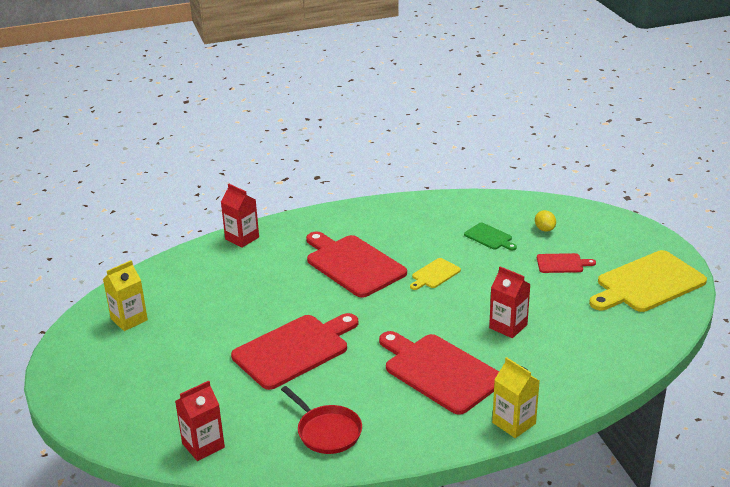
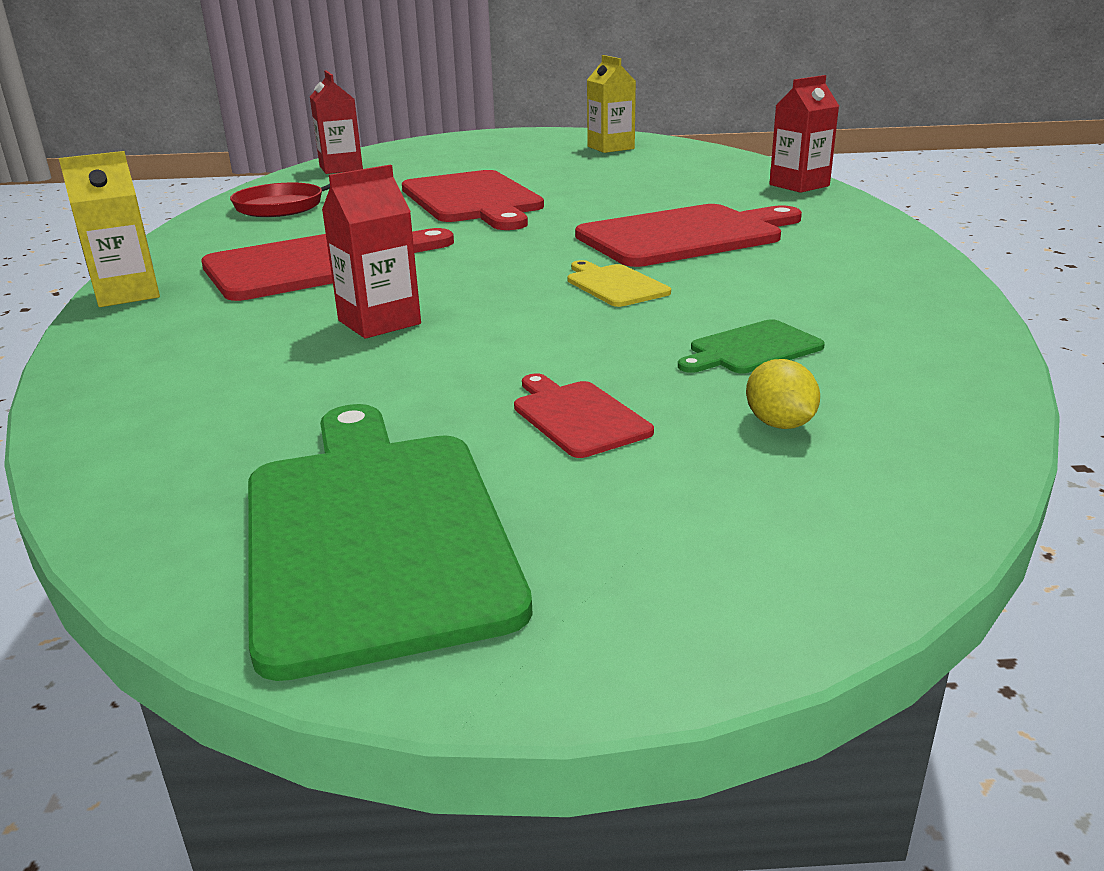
camera: 105 degrees right, 5 degrees down
yellow lemon [535,210,556,232] -> yellow lemon turned 75 degrees clockwise [746,359,820,429]
red cutting board [537,253,596,273] -> red cutting board turned 135 degrees clockwise [514,373,654,458]
yellow cutting board [589,250,707,312] -> green cutting board [248,404,533,681]

